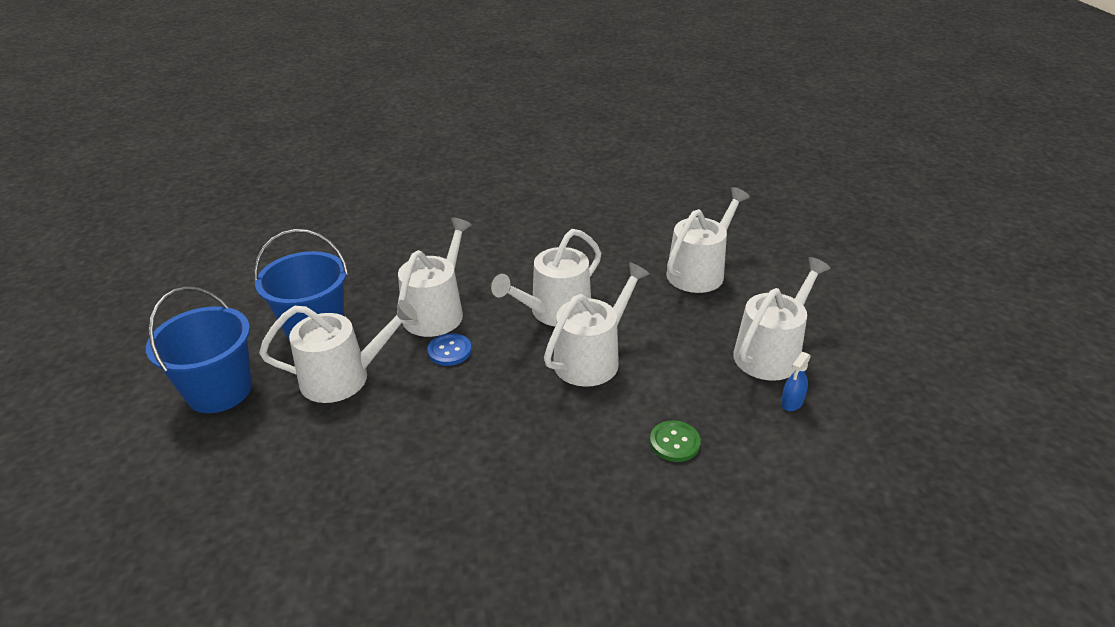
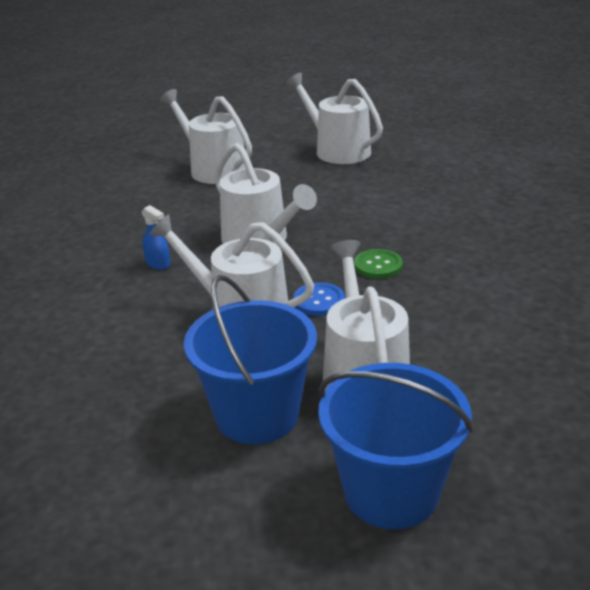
camera: 85 degrees left, 5 degrees down
white watering can [544,262,650,387] -> none
green button [650,421,701,462] -> green button moved to [354,249,403,279]
blue spray bottle [781,352,811,411] -> blue spray bottle moved to [142,205,170,270]

